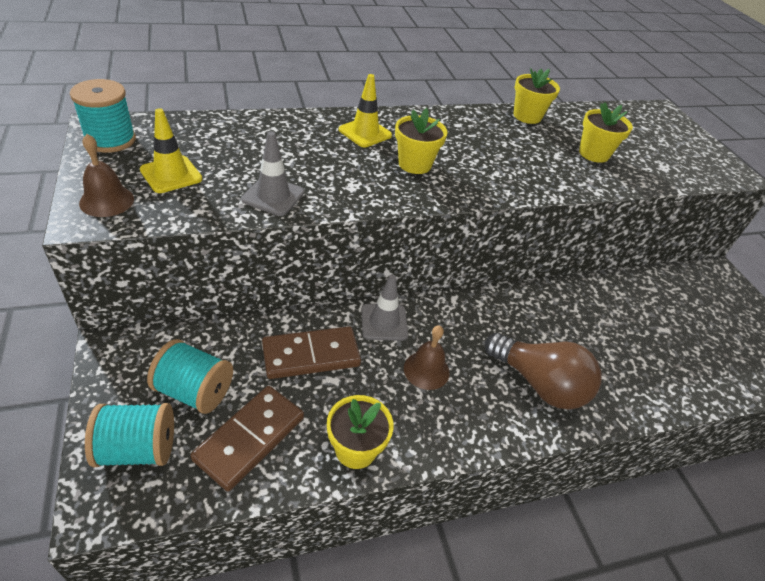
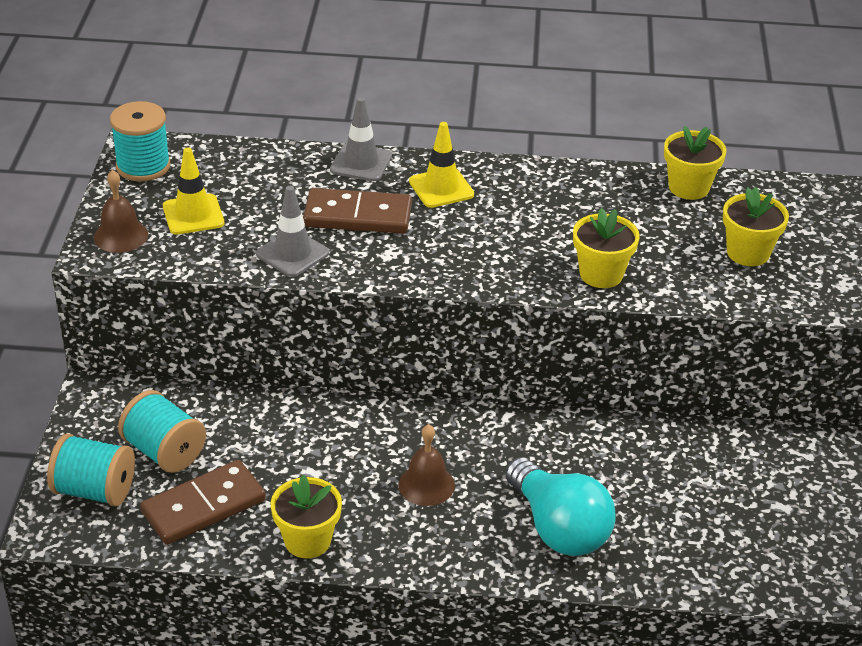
camera: 25 degrees right, 5 degrees down
brown domino [262,326,361,379] -> brown domino moved to [303,188,412,234]
grey traffic cone [361,274,408,341] -> grey traffic cone moved to [330,97,392,181]
yellow flower pot [395,108,448,174] -> yellow flower pot moved to [573,208,639,288]
brown light bulb [485,333,602,409] -> turquoise light bulb [506,457,616,556]

